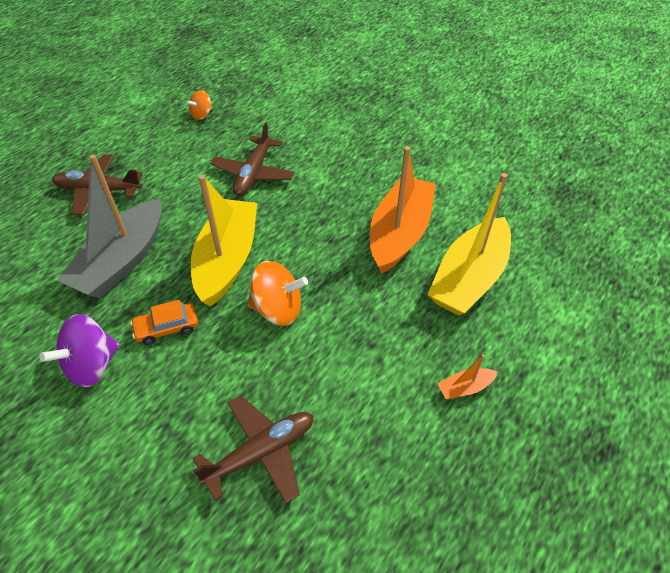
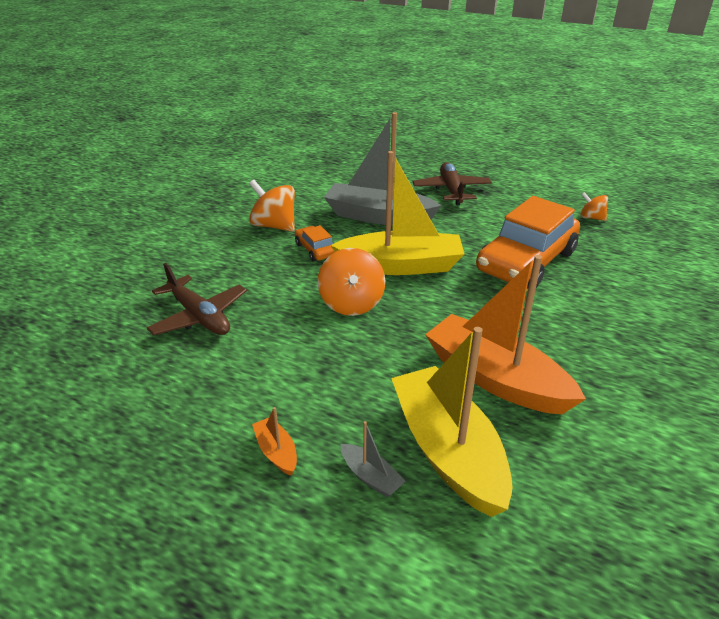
camera: 80 degrees right, 15 degrees down
purple spinning top [39,314,120,387] -> orange spinning top [249,180,295,232]
brown plane [210,122,295,196] -> orange car [476,196,580,288]
orange boat [370,146,436,274] -> orange boat turned 150 degrees counterclockwise [425,255,586,415]
yellow boat [428,173,511,316] -> yellow boat turned 45 degrees clockwise [391,327,513,517]
none -> grey boat [341,421,406,497]

